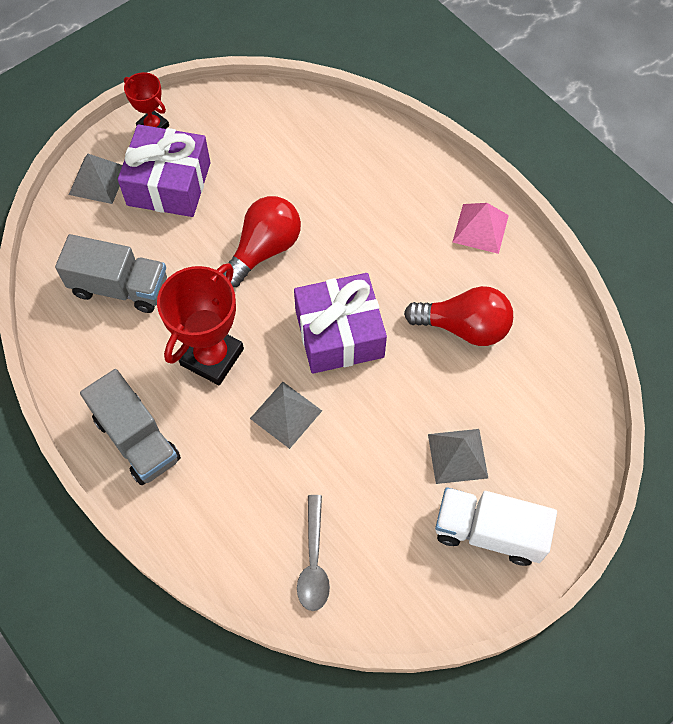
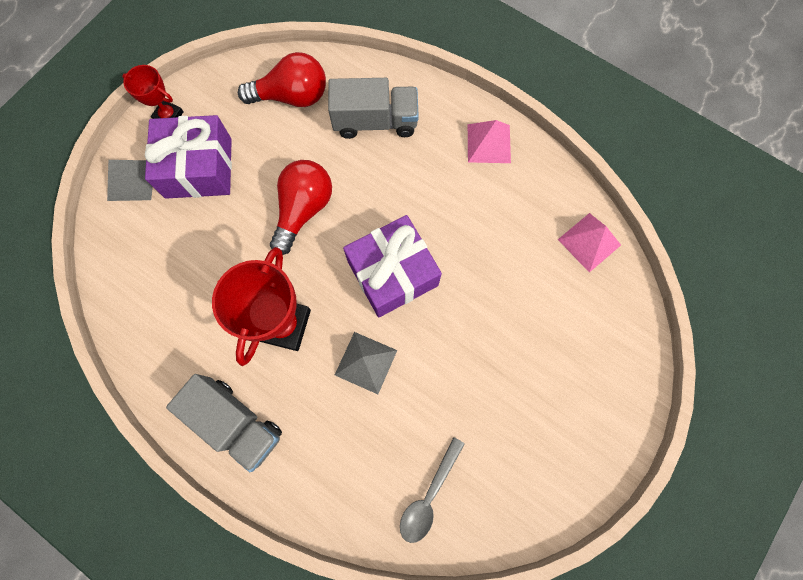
camera: 15 degrees left, 10 degrees up
grey truck [55,234,167,313] -> grey truck moved to [328,78,419,139]
grey spoon [297,495,330,611] -> grey spoon turned 45 degrees clockwise [400,437,465,543]
red light bulb [404,286,513,346] -> red light bulb moved to [238,52,326,107]
grey pyramid [428,429,488,484] -> none
white truck [435,487,557,566] -> none
none -> pink pyramid [558,213,621,273]

